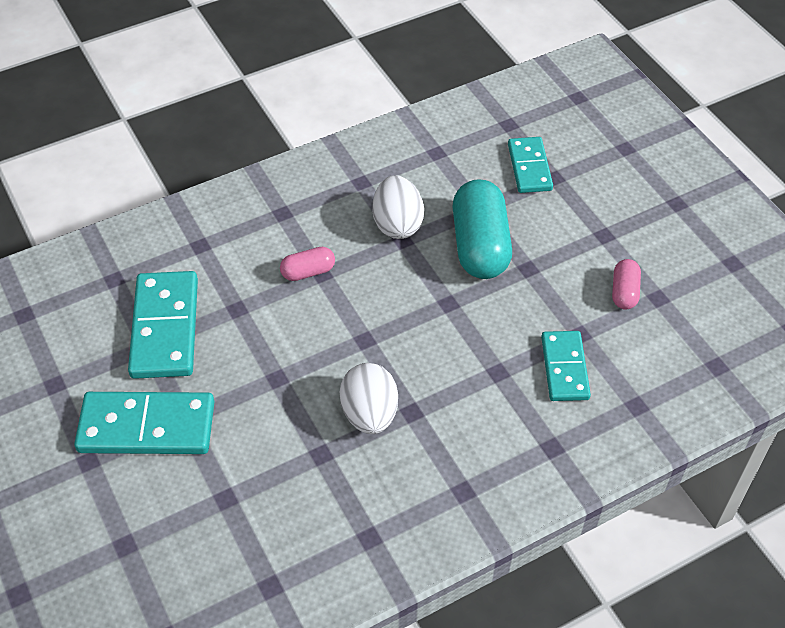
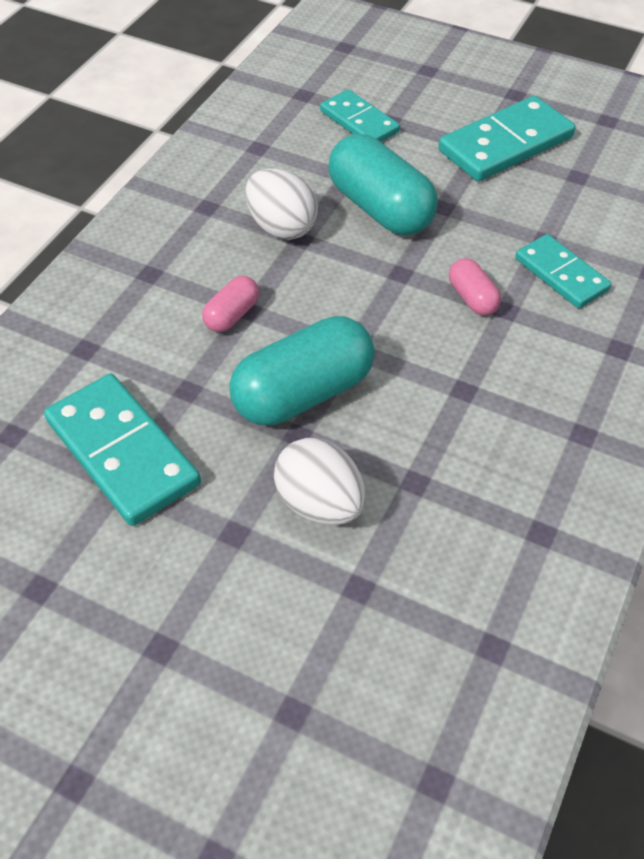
camera: 35 degrees left, 0 degrees up
turquoise domino [74,392,215,454] -> turquoise domino moved to [439,96,575,181]
white egg [340,363,398,434] -> white egg moved to [274,438,366,525]
pink capsule [612,259,641,310] -> pink capsule moved to [449,258,501,316]
none -> turquoise capsule [230,316,375,425]

